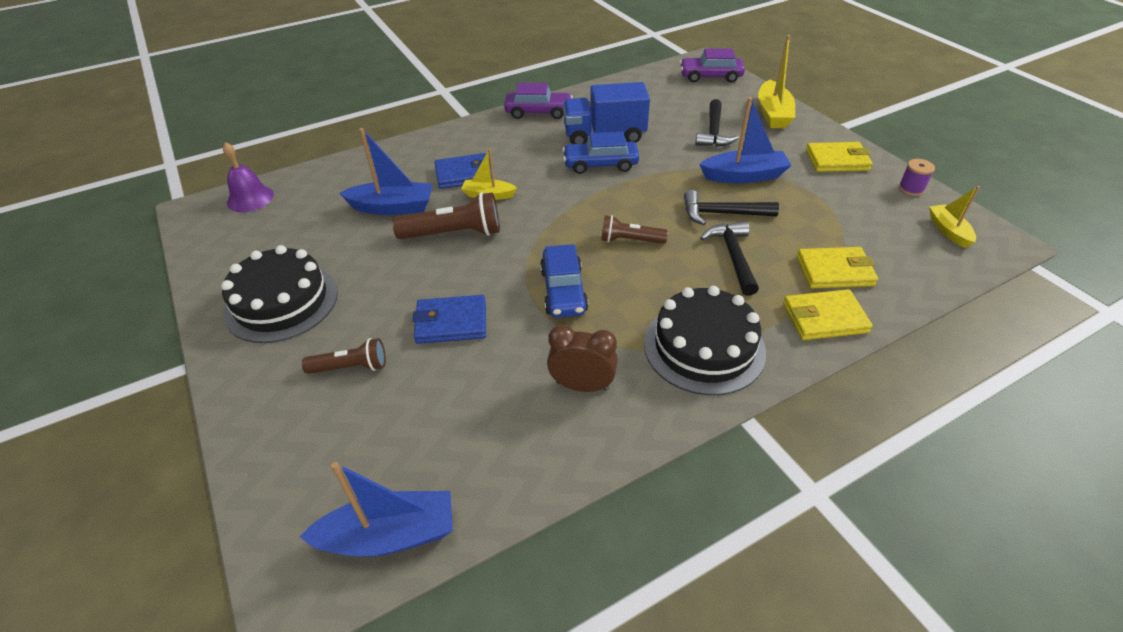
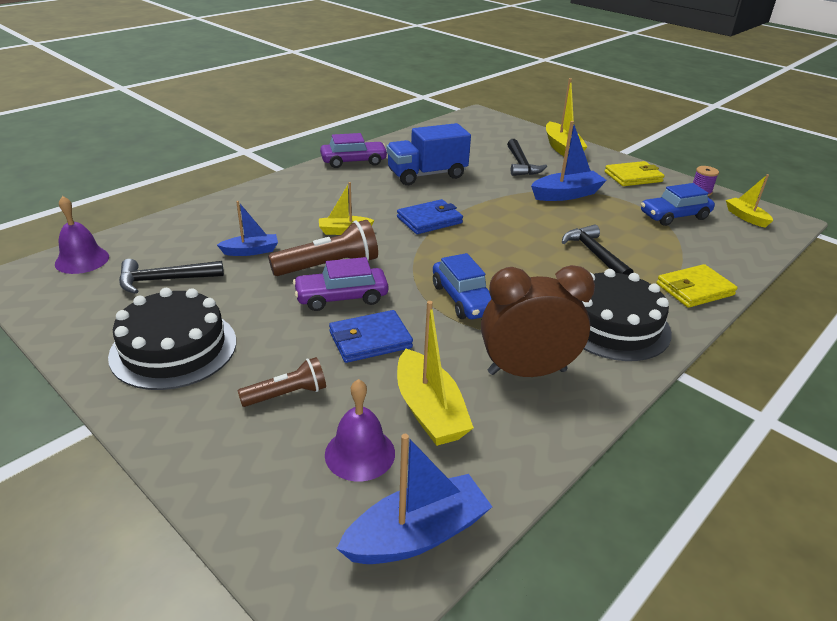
camera: 20 degrees left, 10 degrees down
blue boat [339,128,433,215] -> blue boat [217,201,278,256], size x0.61
blue wallet [435,153,492,189] -> blue wallet moved to [397,199,463,234]
brown clock [547,325,618,392] -> brown clock [481,265,595,377], size x1.54
blue car [562,132,639,174] -> blue car moved to [641,183,715,226]
brown flashlight [601,215,668,244] -> none
purple car [680,48,745,82] -> purple car moved to [293,257,388,311]
black hammer [684,190,779,225] -> black hammer moved to [119,259,224,294]
yellow wallet [797,247,878,288] -> none
none -> purple bell [325,379,395,481]
none -> yellow boat [397,301,474,446]

